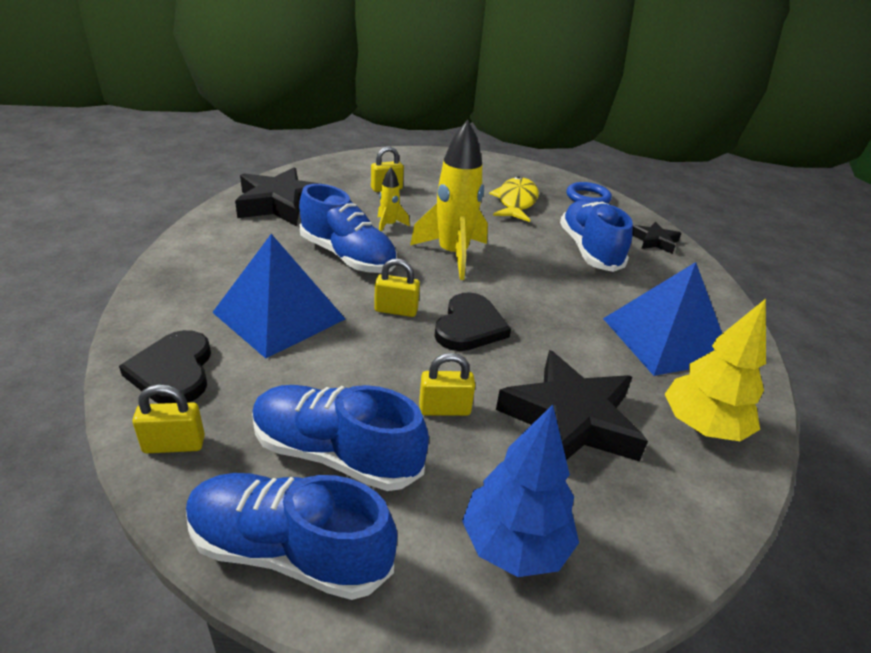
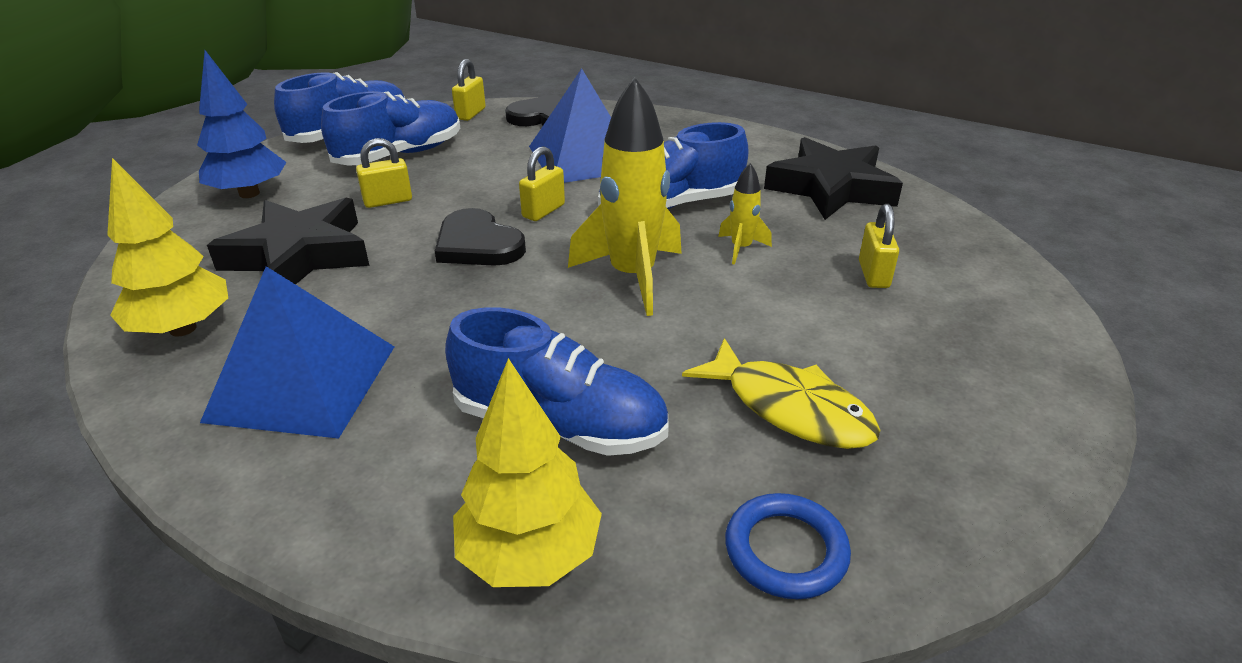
camera: 120 degrees right, 0 degrees up
yellow padlock [419,353,475,416] -> yellow padlock turned 45 degrees clockwise [356,138,412,208]
black star [632,221,681,254] -> yellow tree [453,358,602,587]

